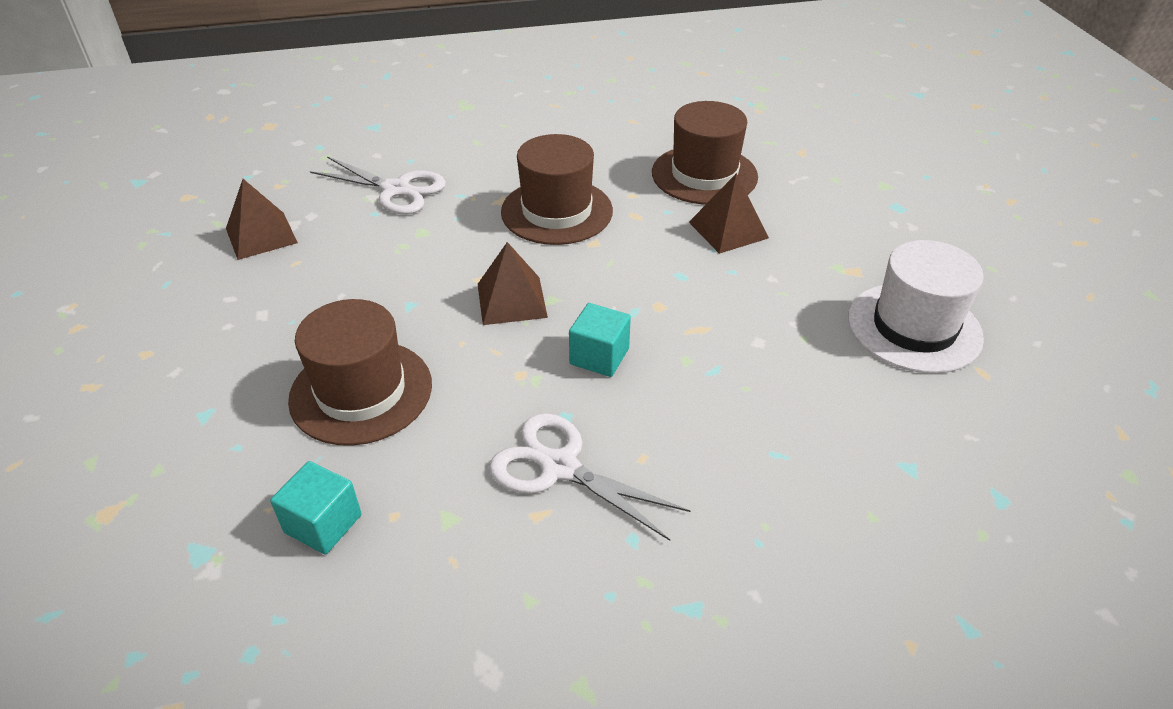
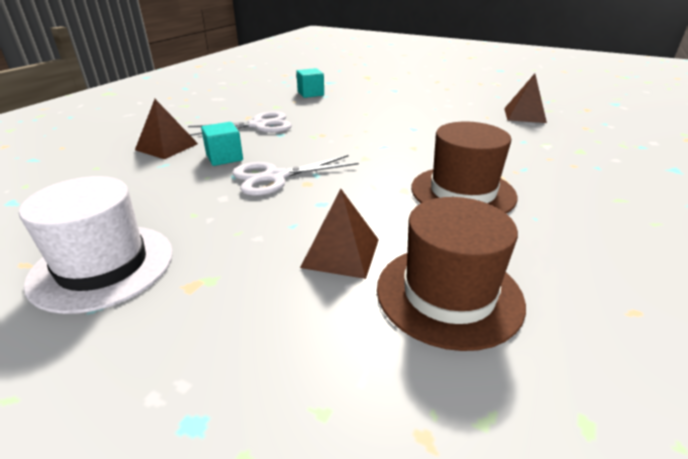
camera: 130 degrees right, 10 degrees down
brown hat [288,299,432,446] -> none
white scissors [310,156,446,214] -> white scissors moved to [232,155,359,196]
brown pyramid [478,242,548,325] -> brown pyramid moved to [135,99,198,159]
turquoise cube [569,303,631,377] -> turquoise cube moved to [201,122,243,166]

